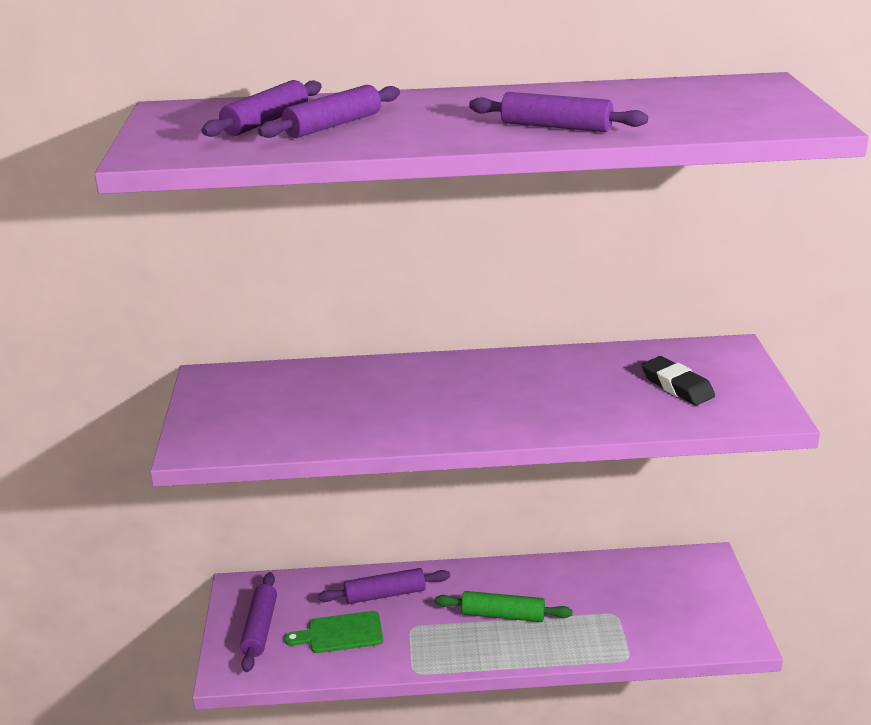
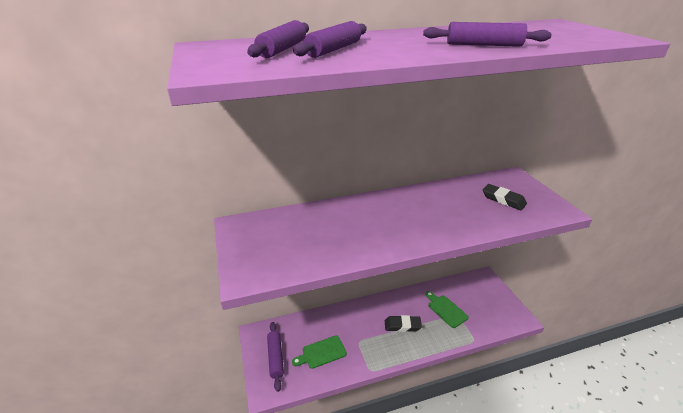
camera: 15 degrees left, 5 degrees up
purple rolling pin [318,568,450,604] -> none
green rolling pin [435,591,573,622] -> black eraser [385,315,422,332]
none -> green cutting board [425,291,469,328]

